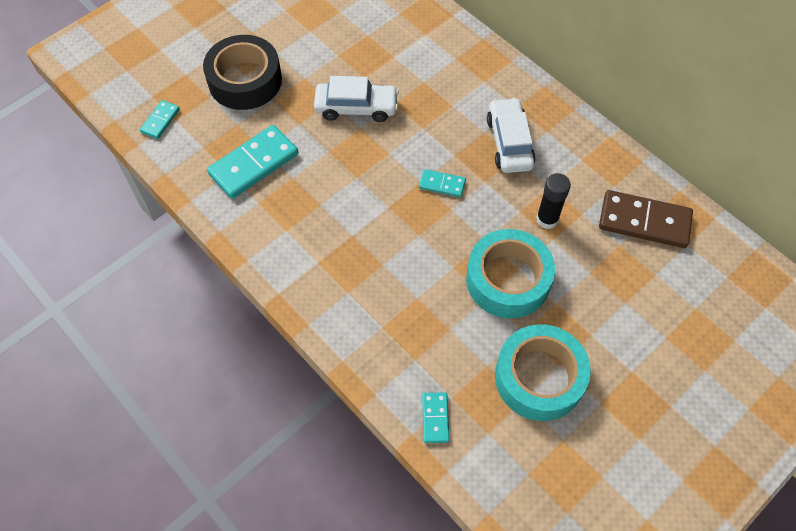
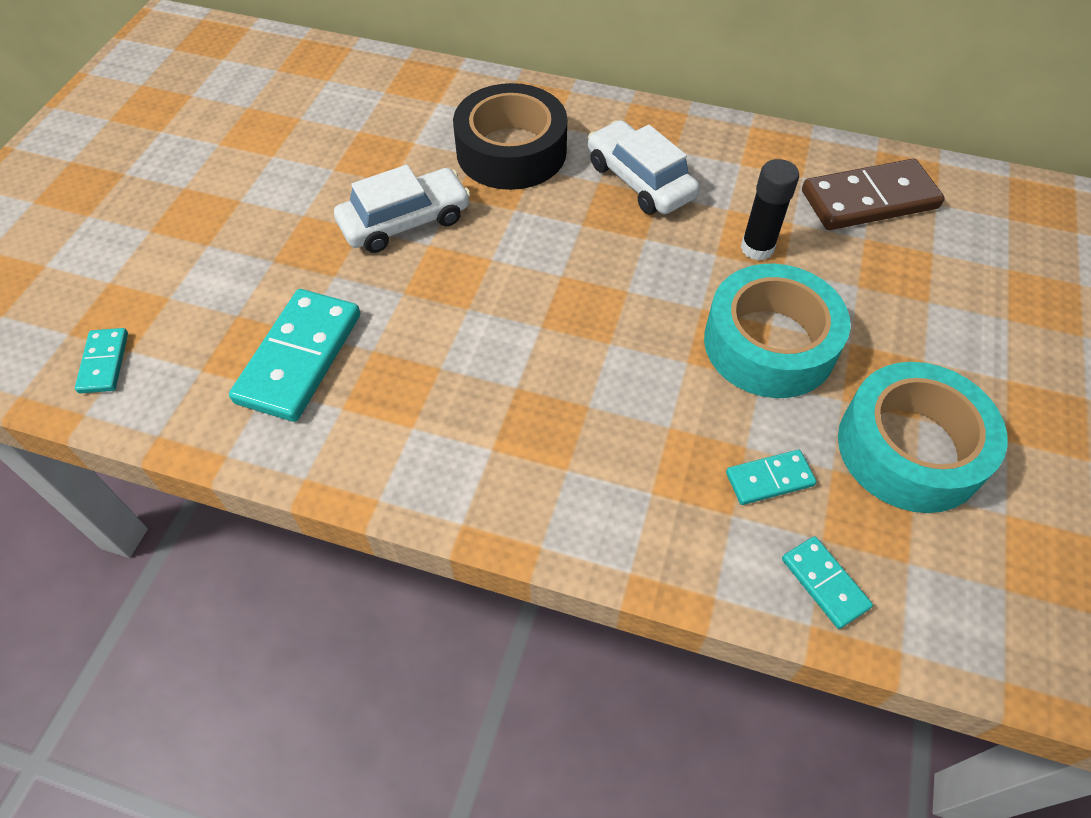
camera: 30 degrees left, 5 degrees down
black tape [203,35,282,110] -> black tape moved to [453,83,567,190]
turquoise domino [419,169,466,197] -> turquoise domino moved to [726,450,817,505]

